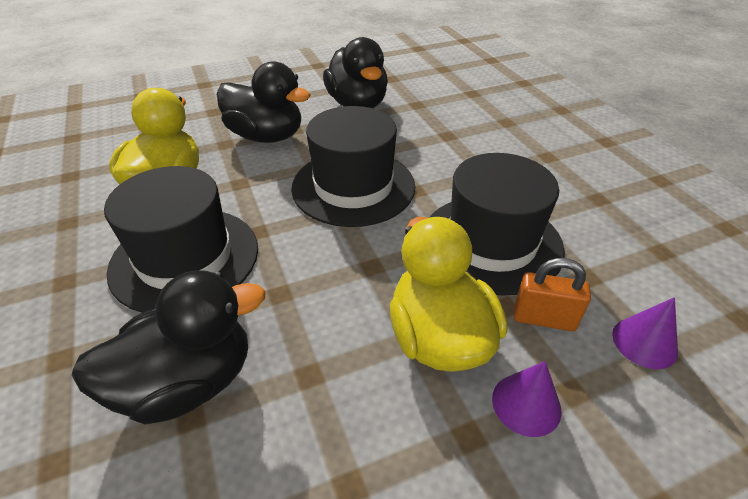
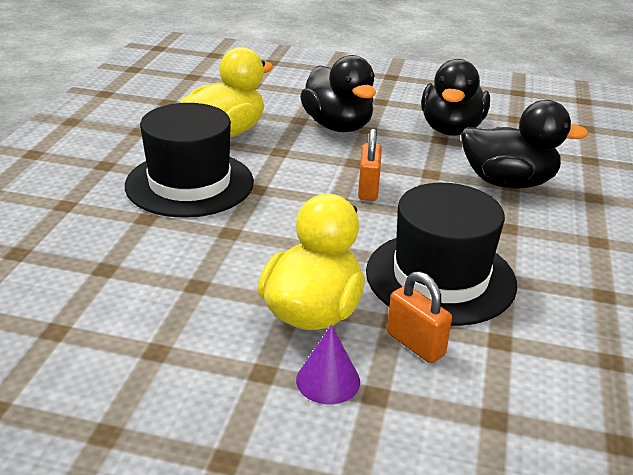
camera: 35 degrees right, 10 degrees down
black duck [72,271,266,425] -> black duck moved to [461,100,589,189]
black hat [291,106,415,227] -> orange padlock [358,128,382,201]
purple cone [612,297,678,369] -> none

